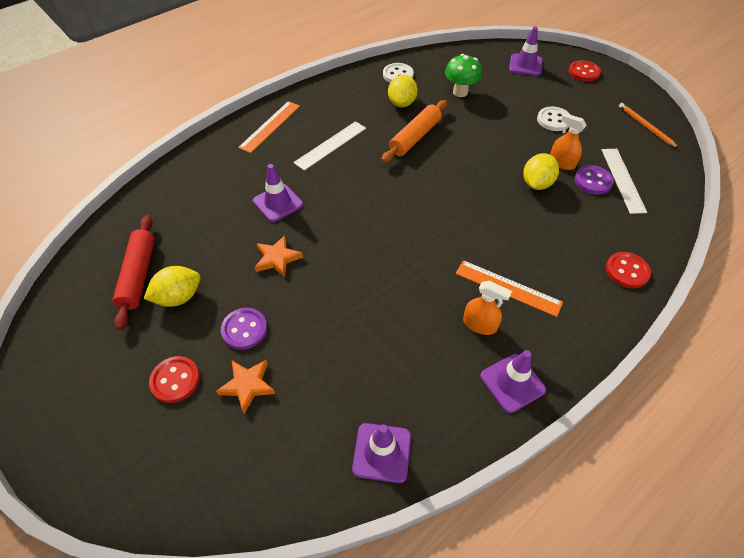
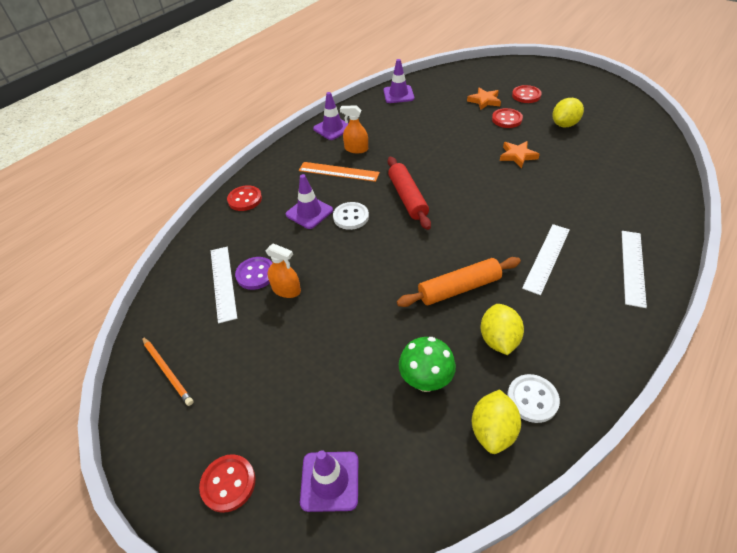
camera: 170 degrees right, 5 degrees down
red rolling pin [113,215,155,330] -> red rolling pin moved to [388,157,431,230]
purple button [221,308,267,350] -> red button [492,108,523,128]
orange ruler [238,101,300,153] -> white ruler [622,231,647,308]
purple traffic cone [253,164,303,222] -> purple traffic cone moved to [286,174,333,229]
orange rolling pin [381,100,447,163] -> orange rolling pin turned 45 degrees clockwise [397,257,521,307]
yellow lemon [523,153,559,190] -> yellow lemon moved to [472,389,521,454]
white button [537,106,570,131] -> white button moved to [333,202,369,230]

